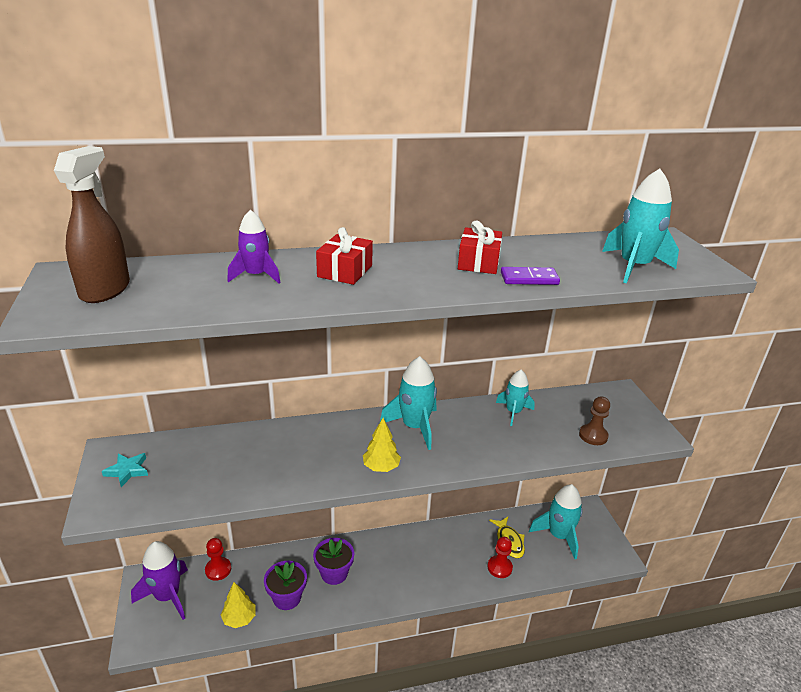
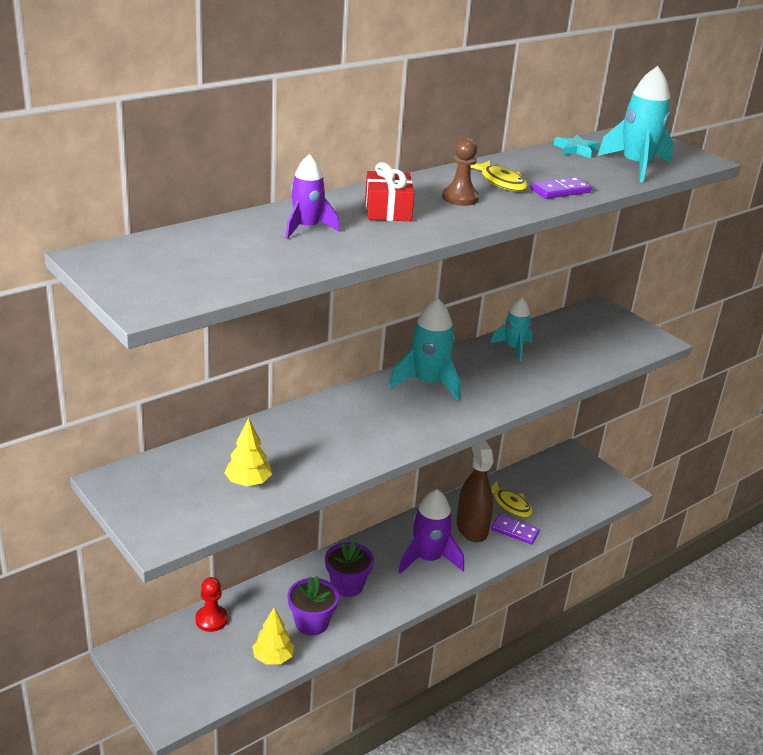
camera: 25 degrees left, 0 degrees up
brown spray bottle [54,146,130,303] -> brown spray bottle moved to [457,441,494,542]
turquoise star [102,453,148,487] -> turquoise star moved to [554,135,599,158]
purple rocket [131,541,188,620] -> purple rocket moved to [398,489,464,574]
yellow tree [363,418,401,472] -> yellow tree moved to [224,418,272,486]
red gift [458,221,502,274] -> yellow fish [470,160,528,191]
red pawn [488,537,513,578] -> purple domino [491,514,540,544]
turquoise rocket [529,484,583,559] -> none
brown pawn [579,397,610,445] -> brown pawn moved to [442,138,479,206]

